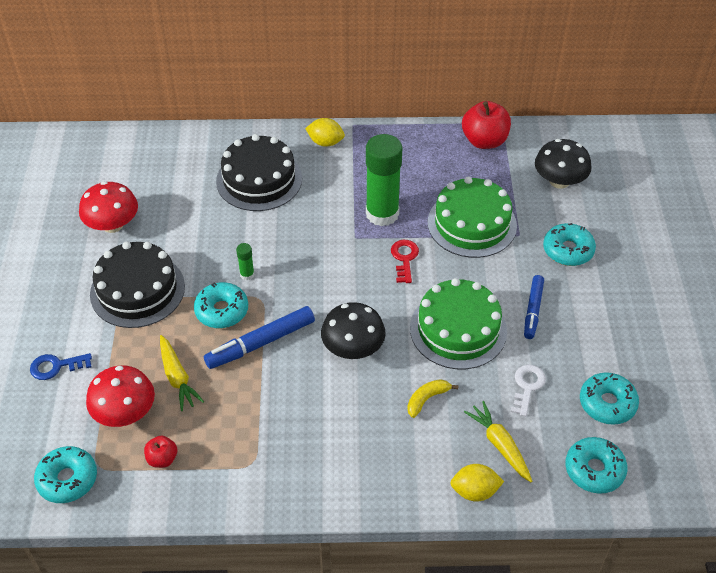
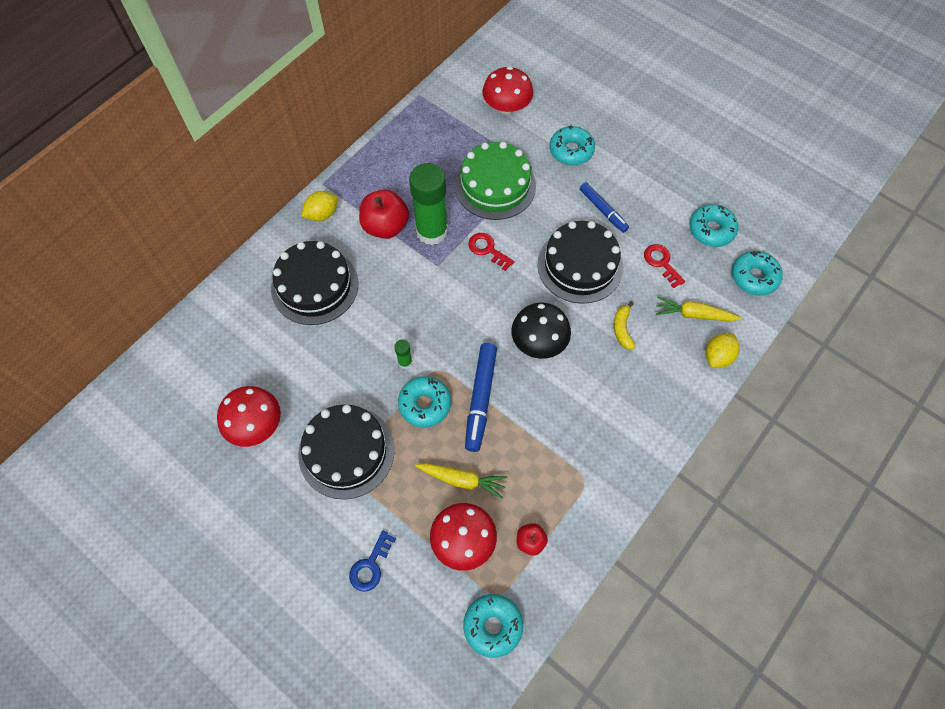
camera: 50 degrees left, 15 degrees up
green cake [410,278,507,369] -> black cake [537,221,623,304]
red apple [462,101,511,149] -> red apple moved to [359,190,409,239]
white key [510,365,546,417] -> red key [644,244,685,288]
black mushroom [535,139,591,189] -> red mushroom [482,66,533,114]

